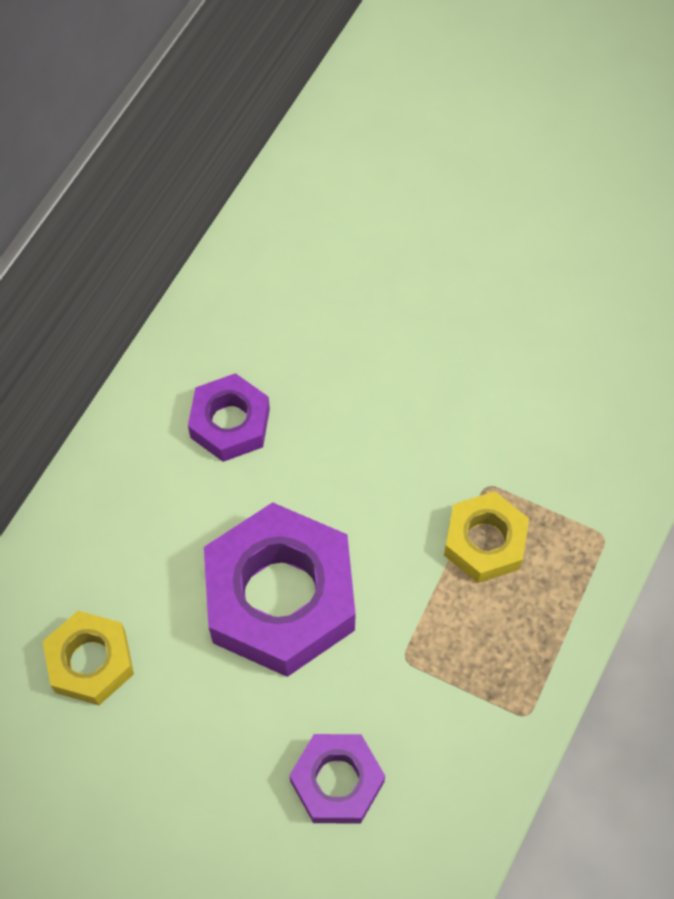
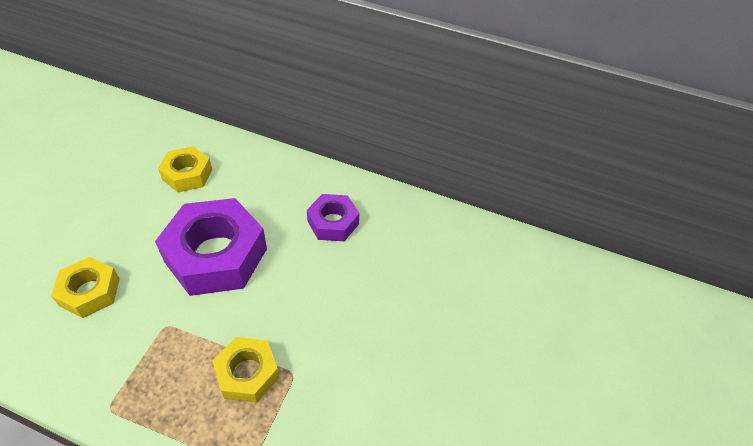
camera: 80 degrees right, 15 degrees down
purple nut [289,734,385,824] -> yellow nut [51,257,120,318]

